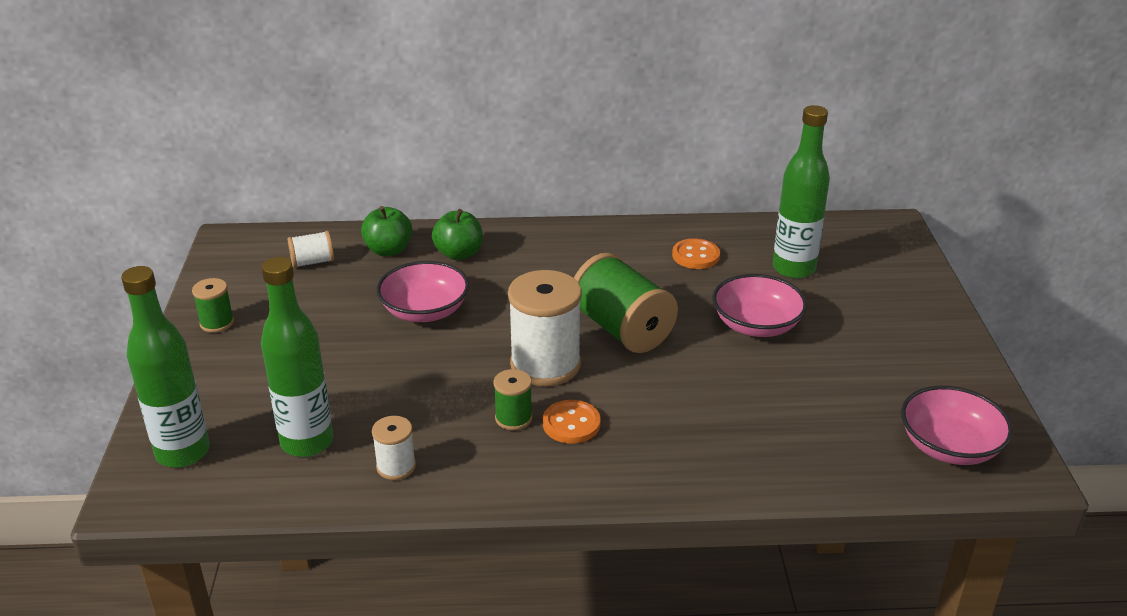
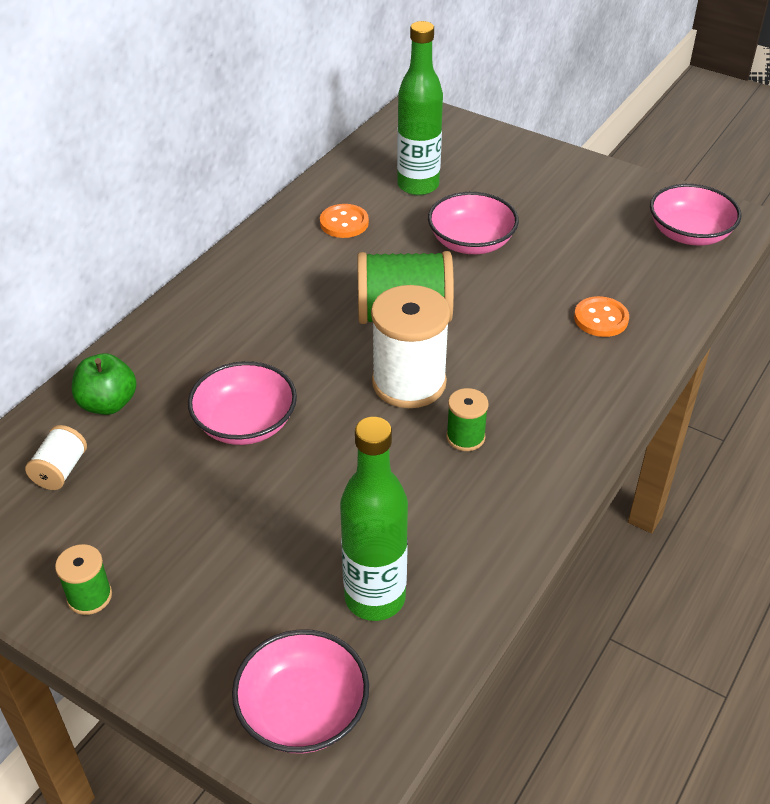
camera: 55 degrees left, 10 degrees up
green bottle [121,266,210,468] -> pink bowl [232,629,369,754]
white spool [372,416,416,480] -> none
green apple [432,209,483,260] -> none
orange button [543,400,600,443] -> orange button moved to [574,296,629,337]

